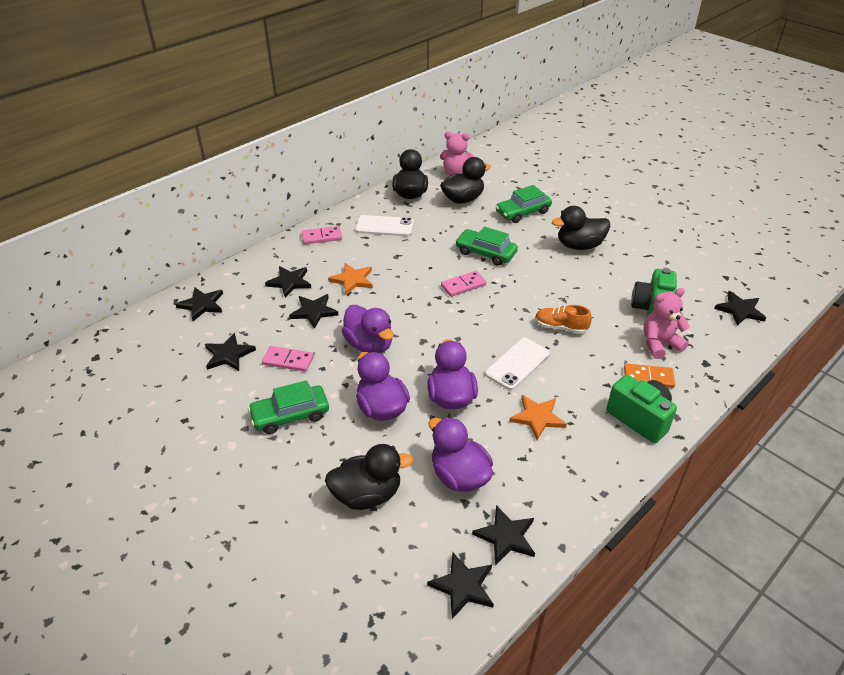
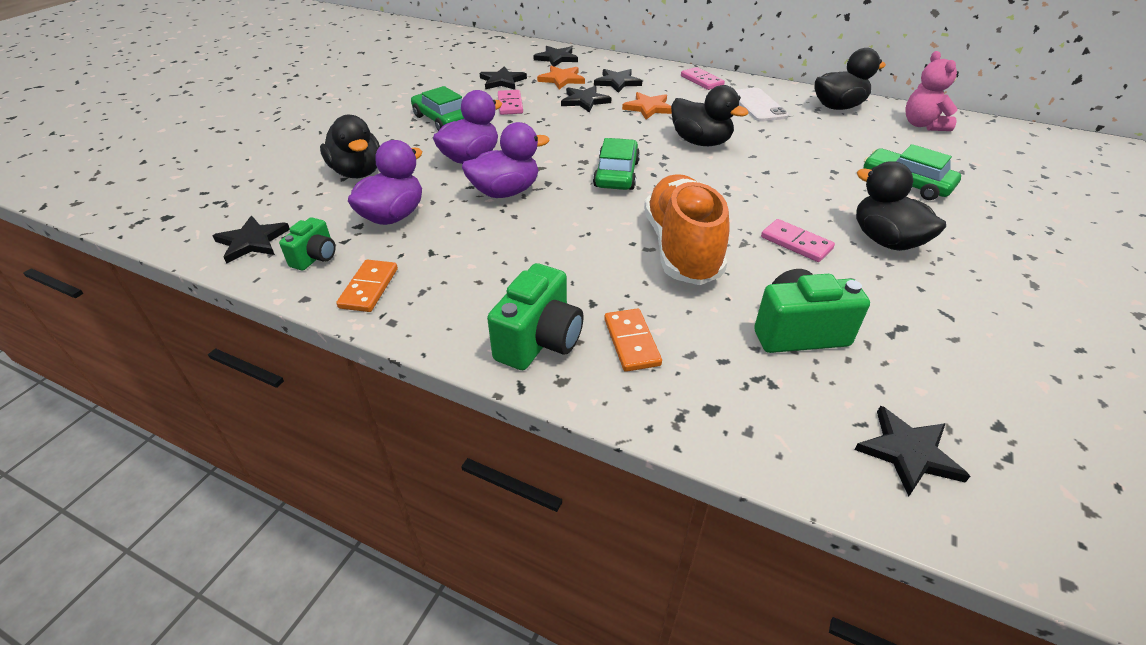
camera: 70 degrees right, 0 degrees up
purple duck [342,305,394,353] -> none
black duck [440,157,491,204] -> black duck moved to [671,85,749,146]
pink domino [441,271,486,297] -> pink domino moved to [761,219,835,262]
green car [455,226,518,266] -> green car moved to [593,138,640,190]
black star [472,505,535,566] -> green camera [279,217,336,271]
white phone [485,338,550,390] -> none
orange star [509,395,567,440] -> orange star moved to [537,66,585,89]
orange shoe [535,305,592,334] -> orange shoe [644,174,730,285], size x1.99
pink teddy bear [644,288,690,359] -> none
none -> orange domino [336,260,398,312]

